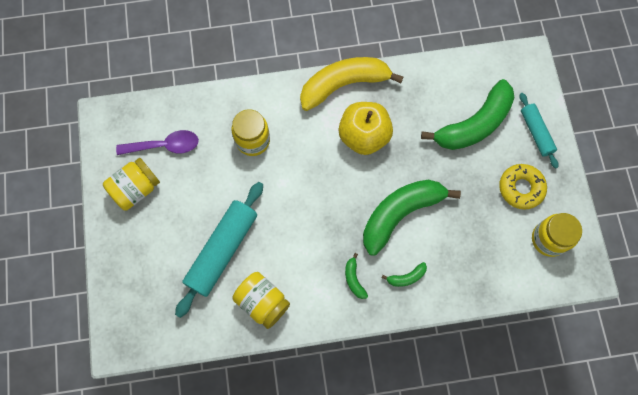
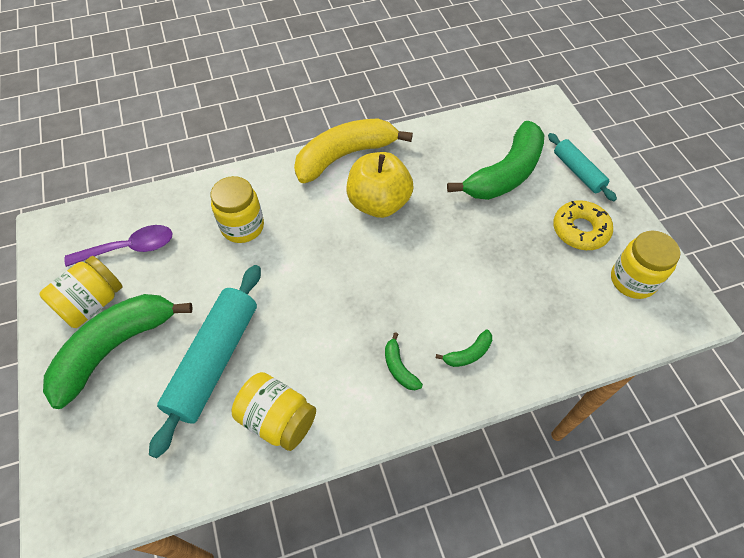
camera: 10 degrees left, 15 degrees down
green banana [363,180,461,256] -> green banana moved to [43,294,193,409]

